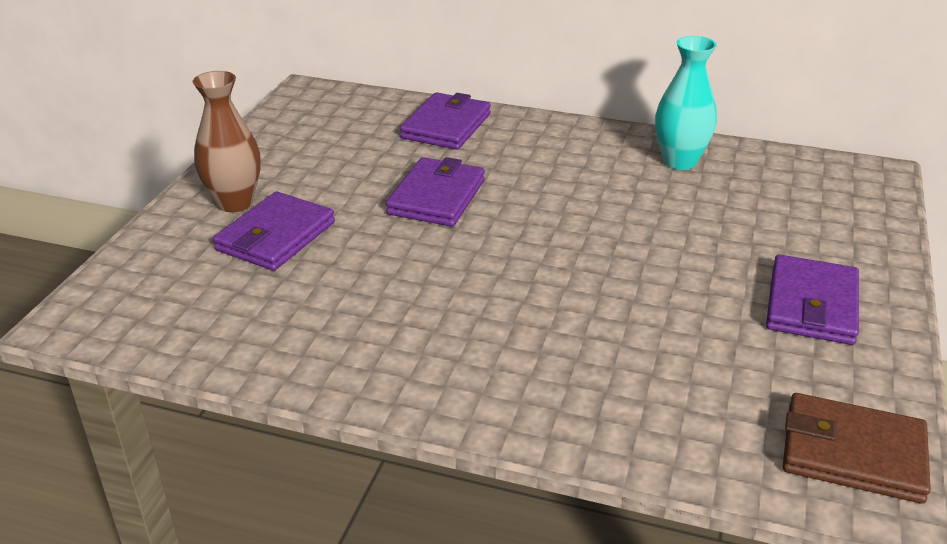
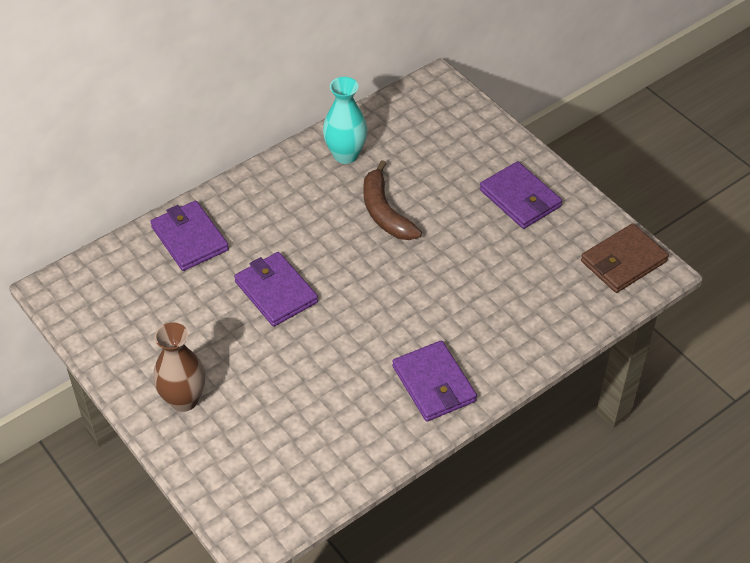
camera: 55 degrees left, 15 degrees up
purple wallet [213,192,335,271] -> purple wallet moved to [392,341,477,421]
none -> brown banana [363,160,422,240]

